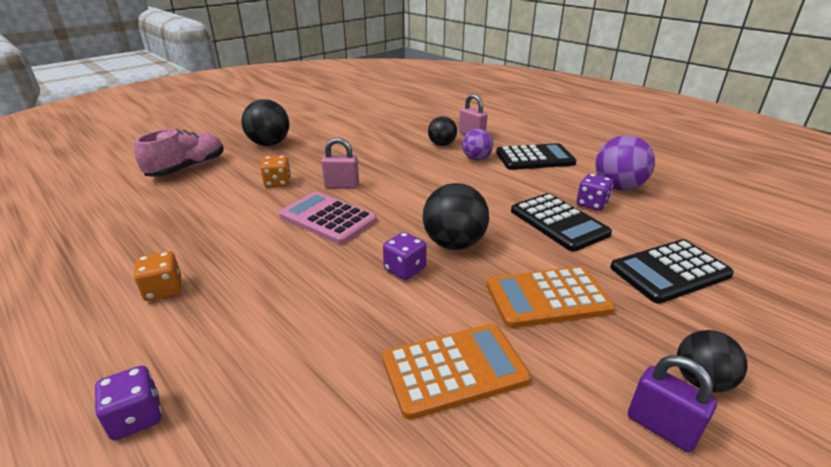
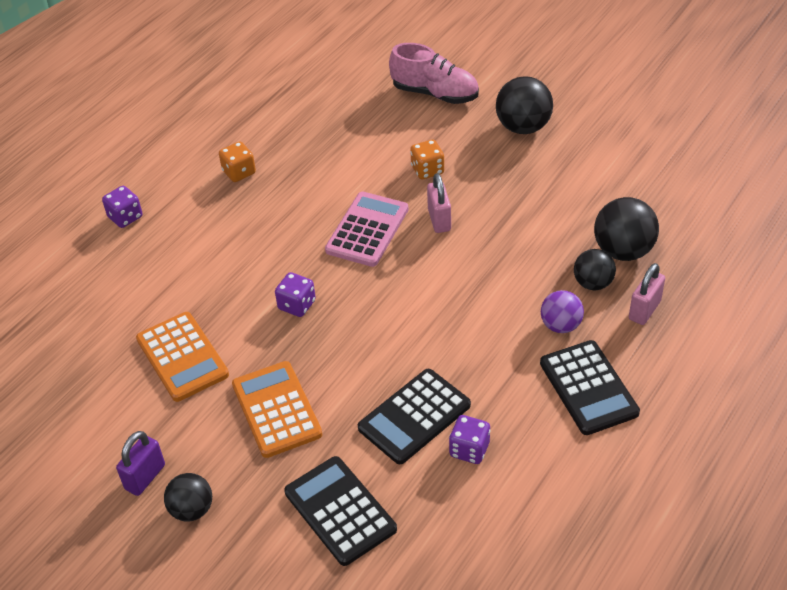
camera: 80 degrees right, 15 degrees up
black ball [423,183,489,250] -> black ball moved to [594,197,659,261]
purple ball [595,135,655,191] -> none

